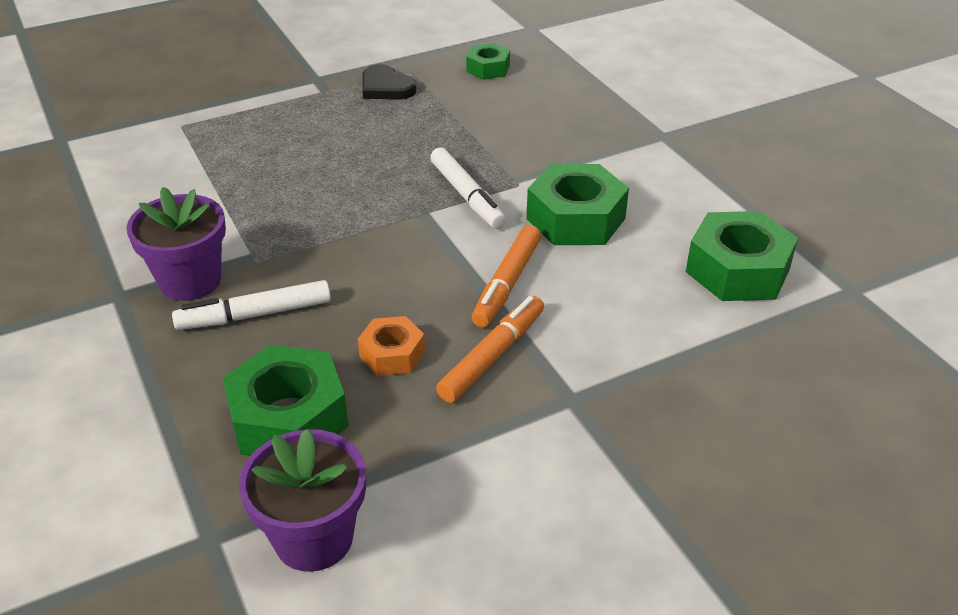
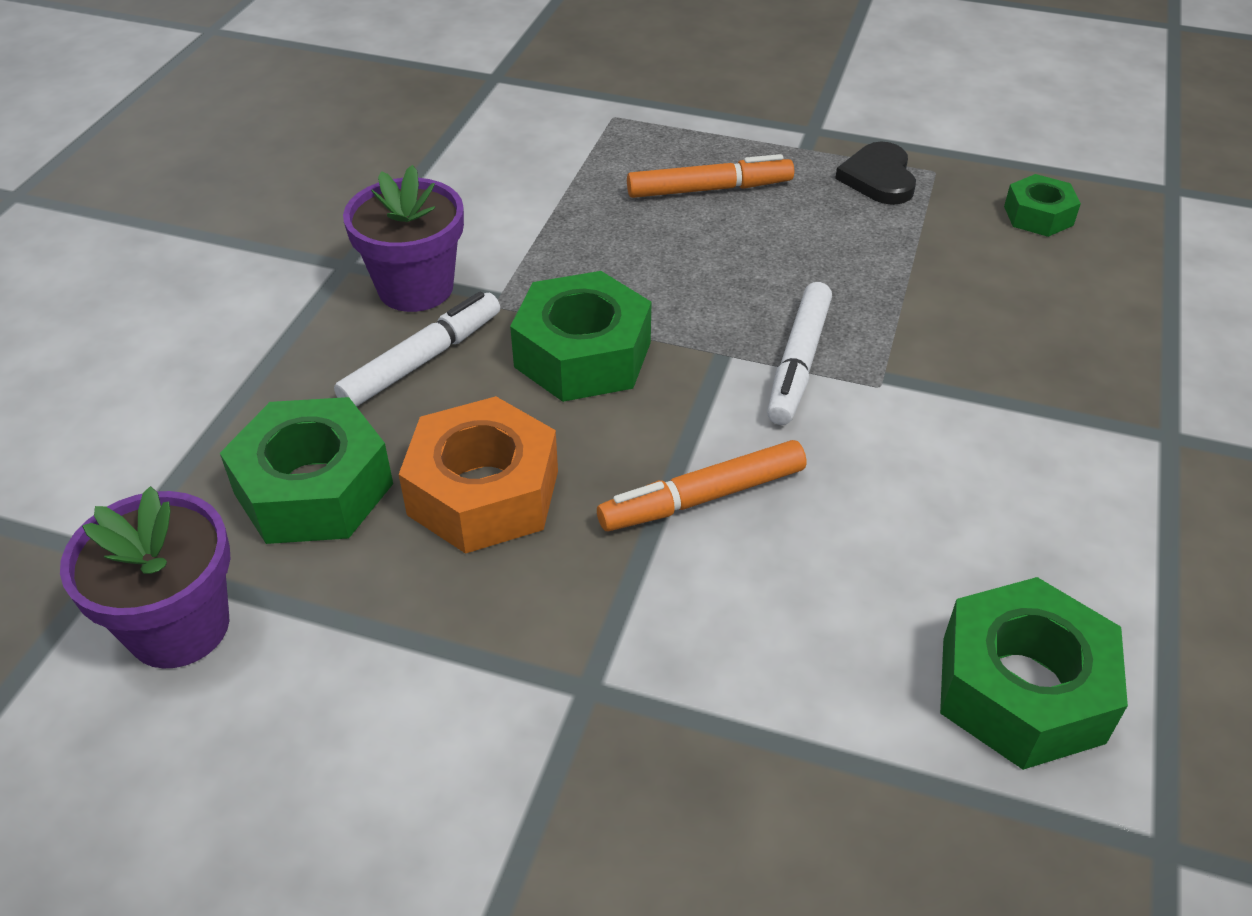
camera: 45 degrees right, 5 degrees up
white marker [172,280,331,330] -> white marker turned 105 degrees clockwise [334,292,500,407]
orange nut [358,316,425,376] -> orange nut [399,396,558,554], size x1.77
orange marker [436,296,544,403] -> orange marker moved to [627,154,794,198]
green nut [527,164,629,245] -> green nut moved to [510,271,651,402]

